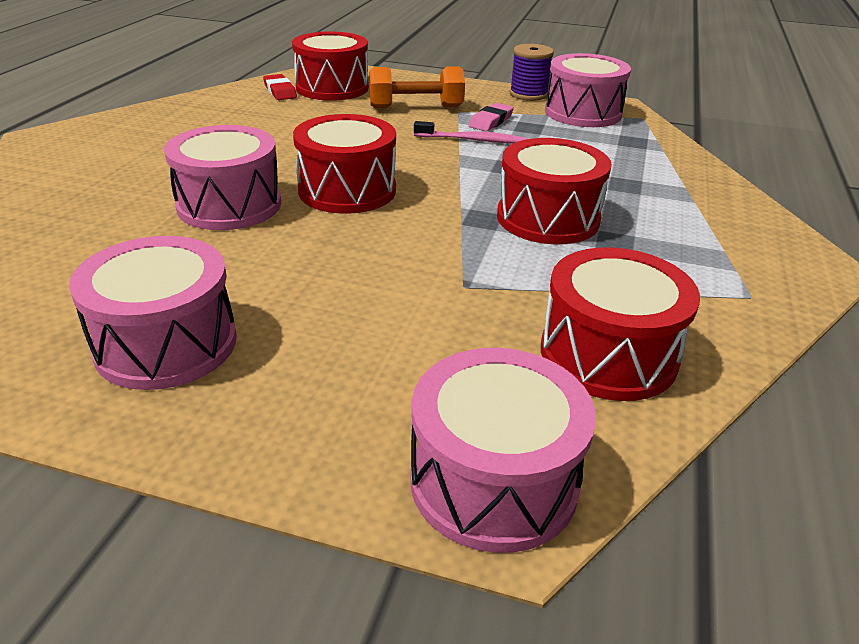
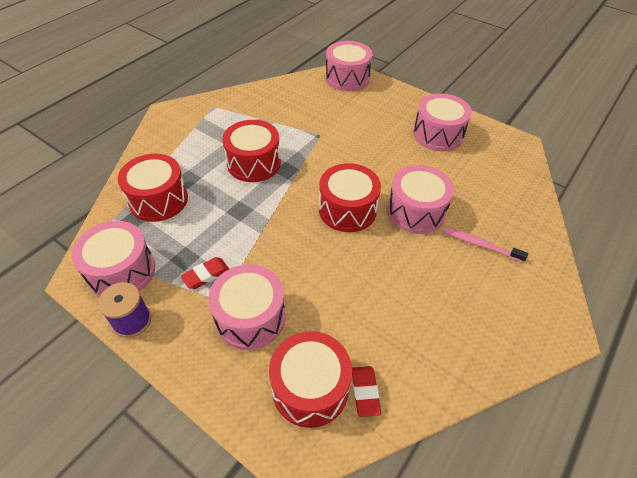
camera: 160 degrees left, 15 degrees up
orange dumbbell [369,66,465,108] -> pink drum [208,264,285,350]
pink toothbrush [414,121,527,144] -> pink toothbrush moved to [443,227,528,263]
pink eraser [468,103,514,132] -> red eraser [181,257,229,289]
red drum [541,247,700,401] -> red drum moved to [118,153,188,222]

